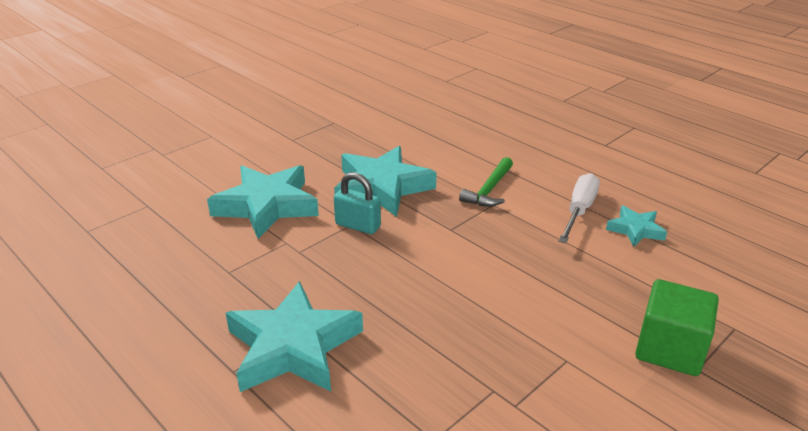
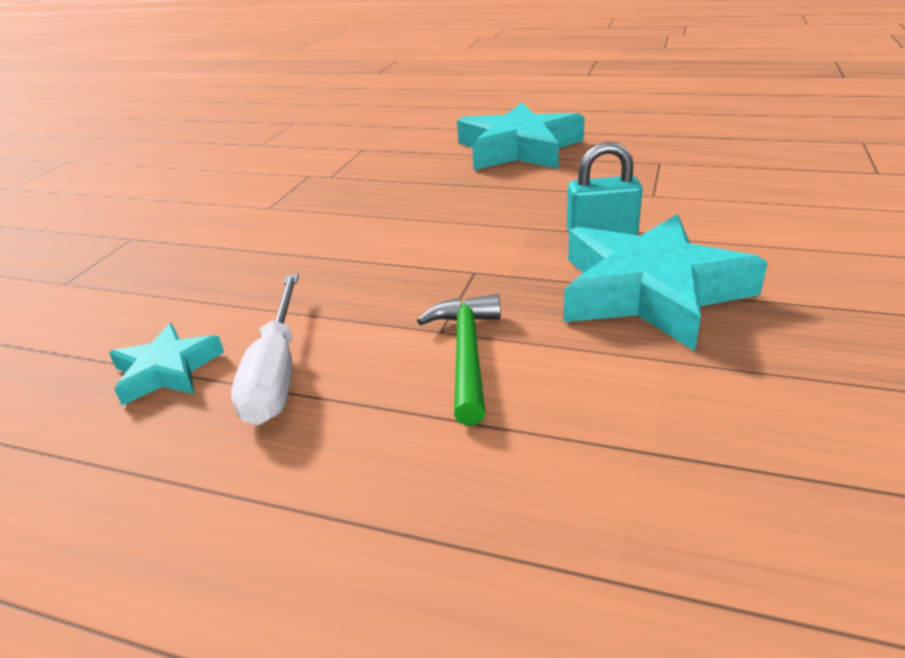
camera: 155 degrees right, 0 degrees up
turquoise star [207,165,319,239] -> none
green cube [635,279,719,376] -> none

